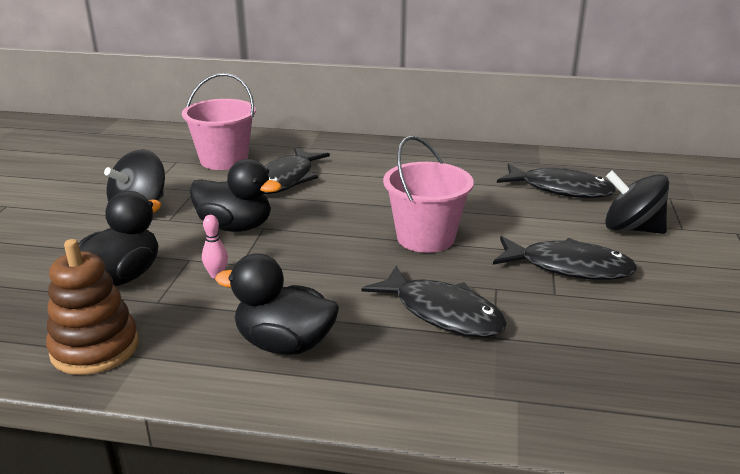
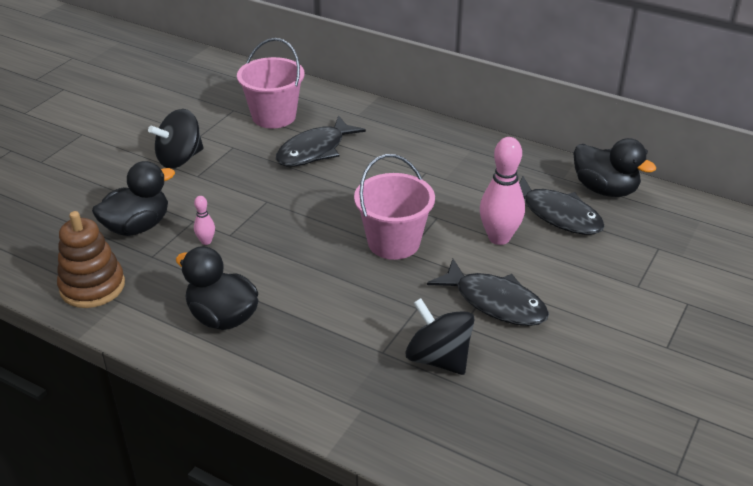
camera: 20 degrees right, 10 degrees up
black duck [189,159,282,232] -> black duck moved to [573,138,656,197]
black fish [362,266,507,337] -> none
black spinning top [605,171,669,234] -> black spinning top moved to [406,298,475,375]
none -> pink bowling pin [480,137,525,245]

